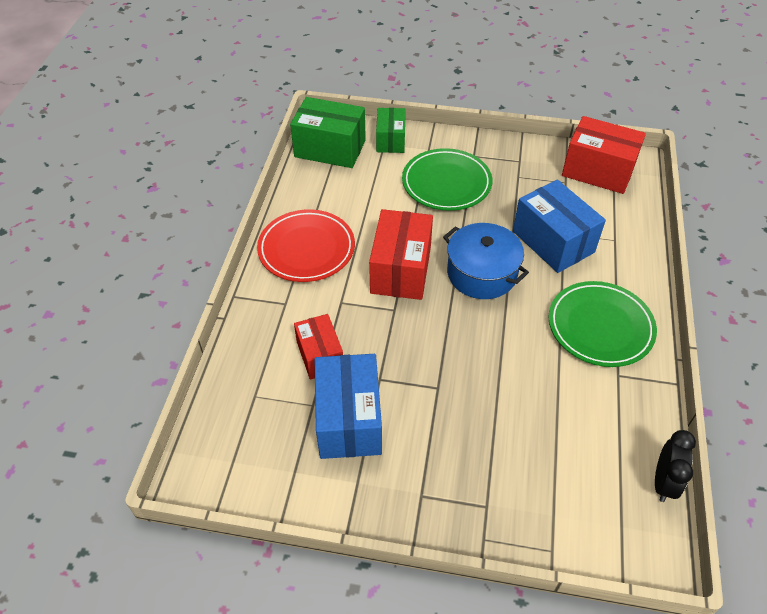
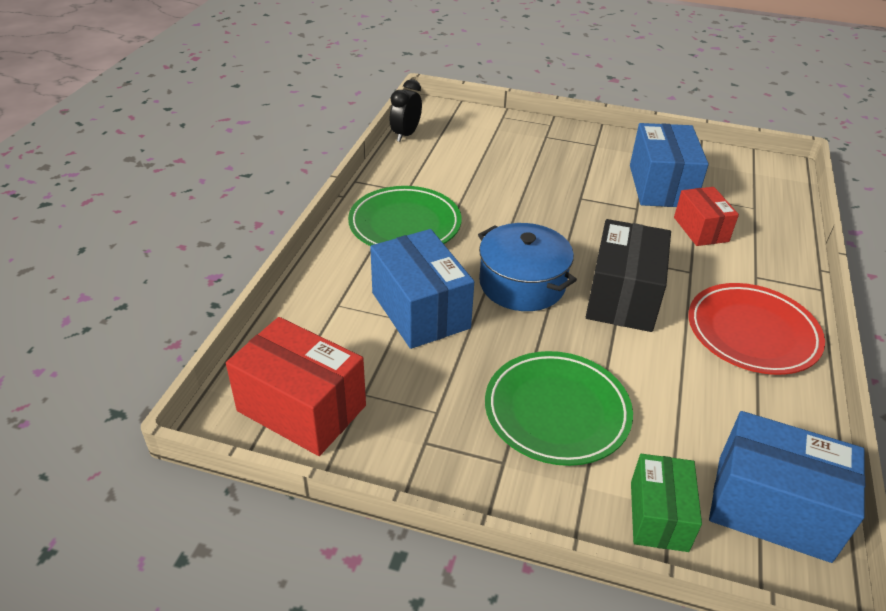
camera: 175 degrees left, 10 degrees down
green box [290,97,366,168] -> blue box [709,411,865,563]
red box [369,209,433,300] -> black box [586,219,671,332]

